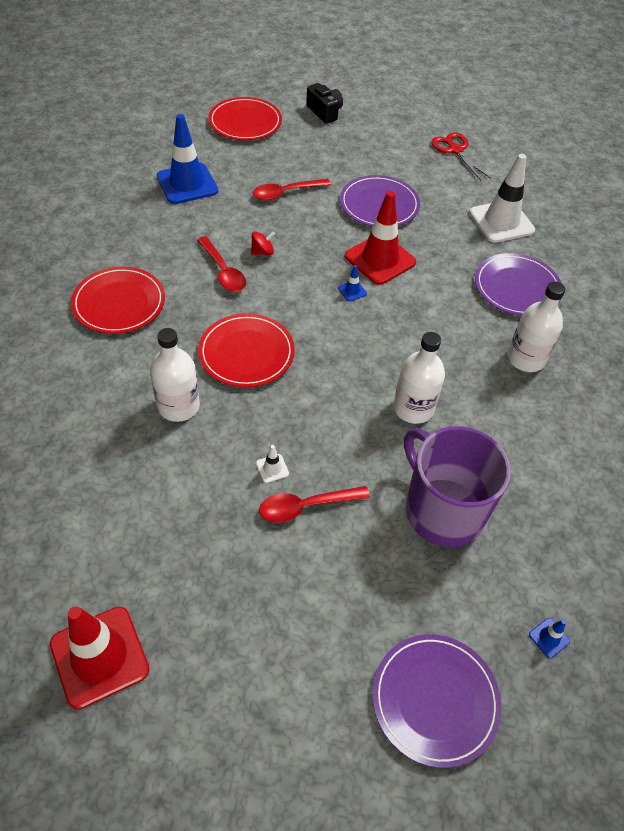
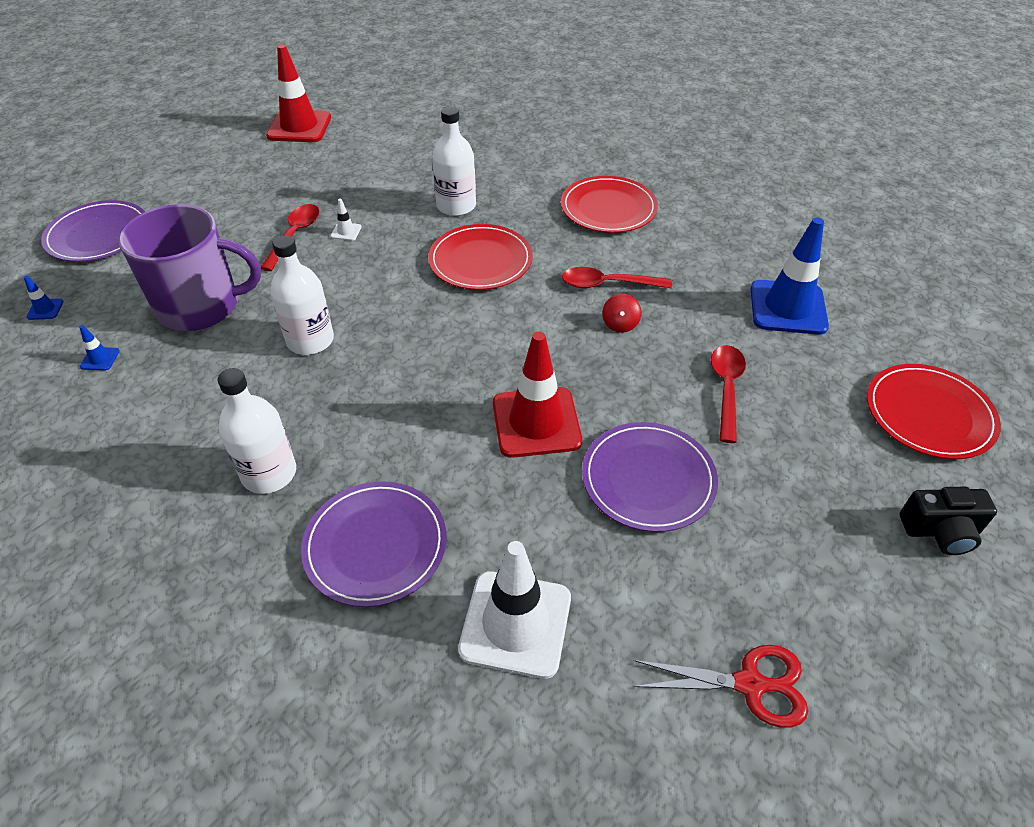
camera: 125 degrees right, 5 degrees down
blue traffic cone [338,265,367,301] -> blue traffic cone moved to [79,325,120,371]

